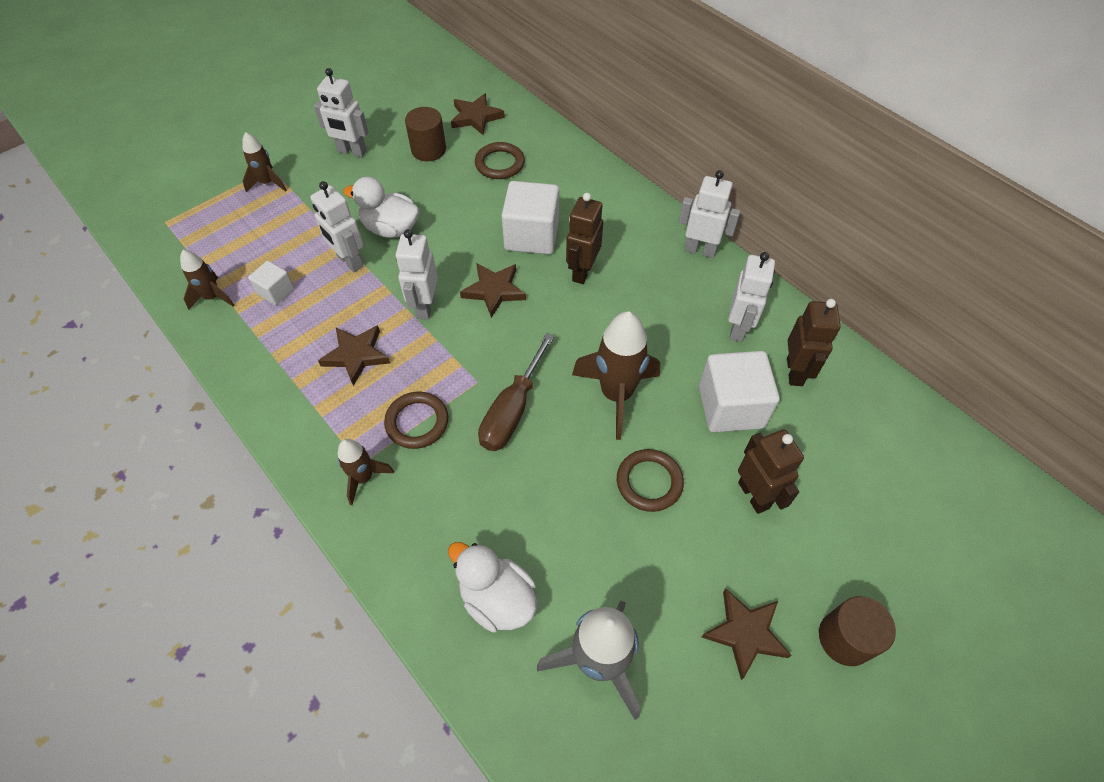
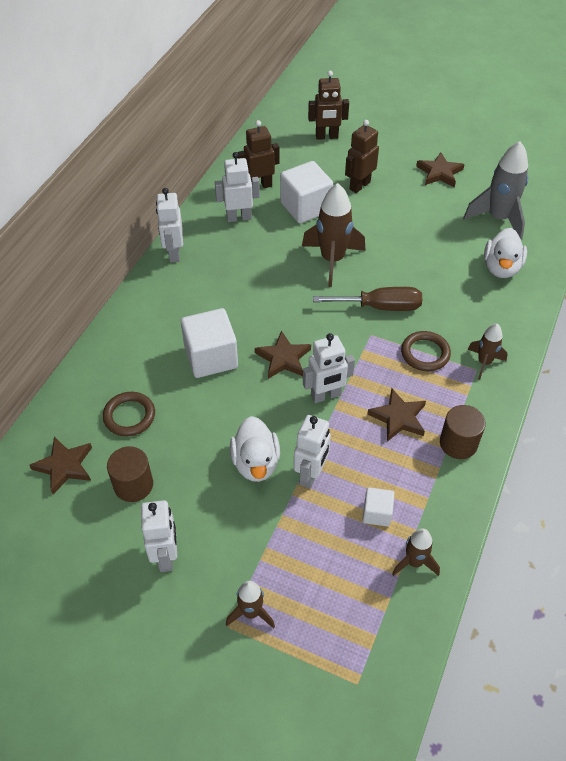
camera: 115 degrees left, 5 degrees down
brown robot [566,193,603,284] -> brown robot moved to [308,71,349,140]
brown ring [617,449,684,512] -> none
brown cylinder [819,596,896,666] -> brown cylinder moved to [440,405,486,459]

